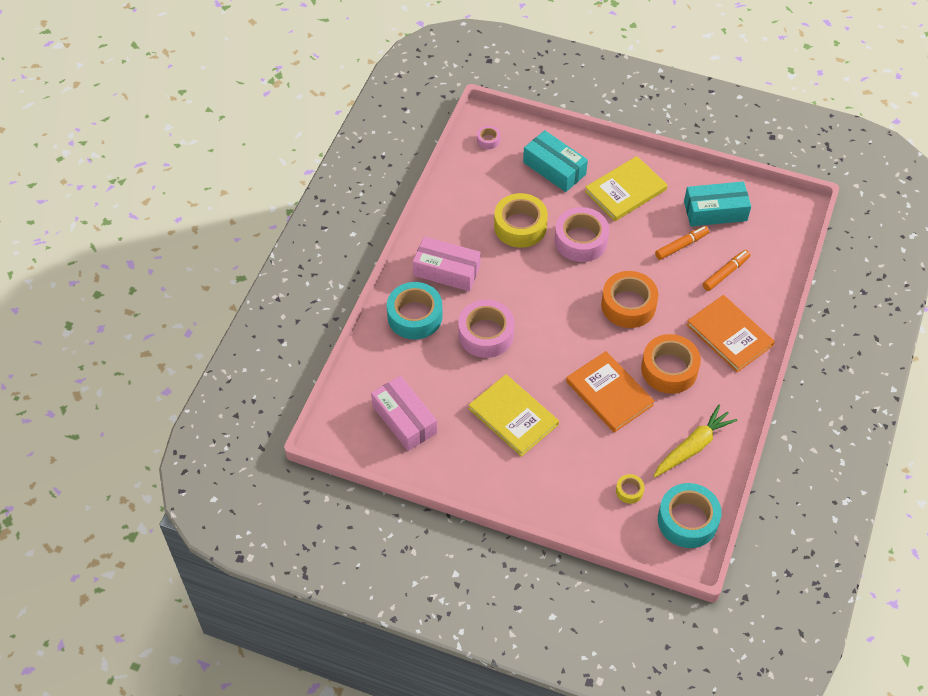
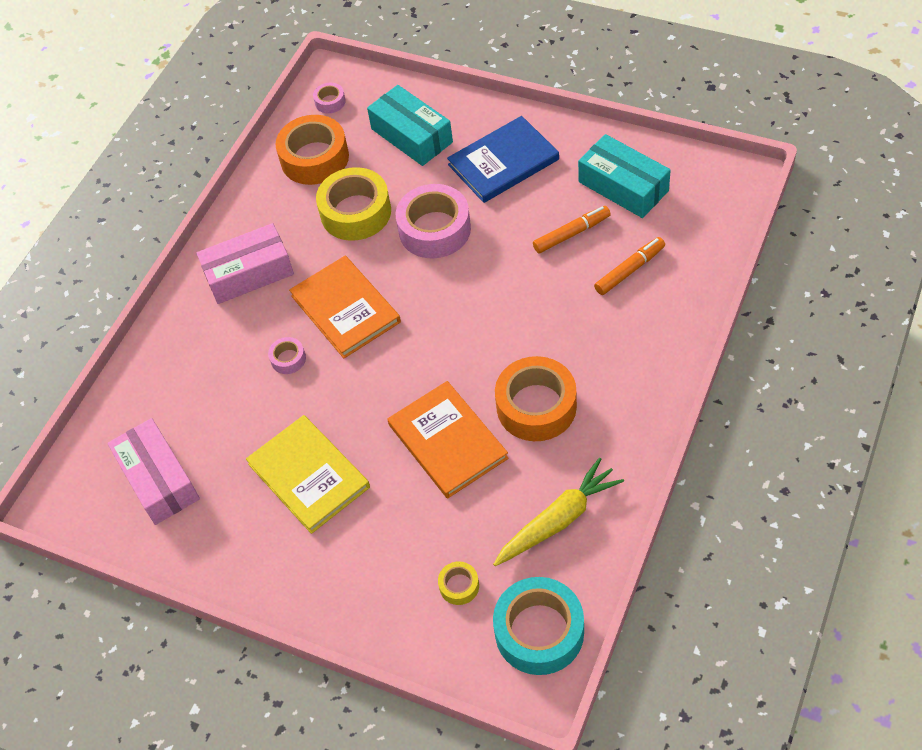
camera: 10 degrees right, 0 degrees up
turquoise tape [387,282,443,340] -> none
pink box [413,236,481,291] -> pink box turned 45 degrees counterclockwise [197,223,294,304]
pink tape [458,300,514,358] -> pink tape [268,337,306,374], size x0.46
yellow book [585,156,668,221] -> blue book [447,116,559,203]
orange tape [601,271,658,328] -> orange tape moved to [275,115,349,185]
turquoise box [684,181,751,226] -> turquoise box turned 45 degrees clockwise [578,134,671,218]
orange book [686,295,775,373] -> orange book moved to [289,256,401,358]

